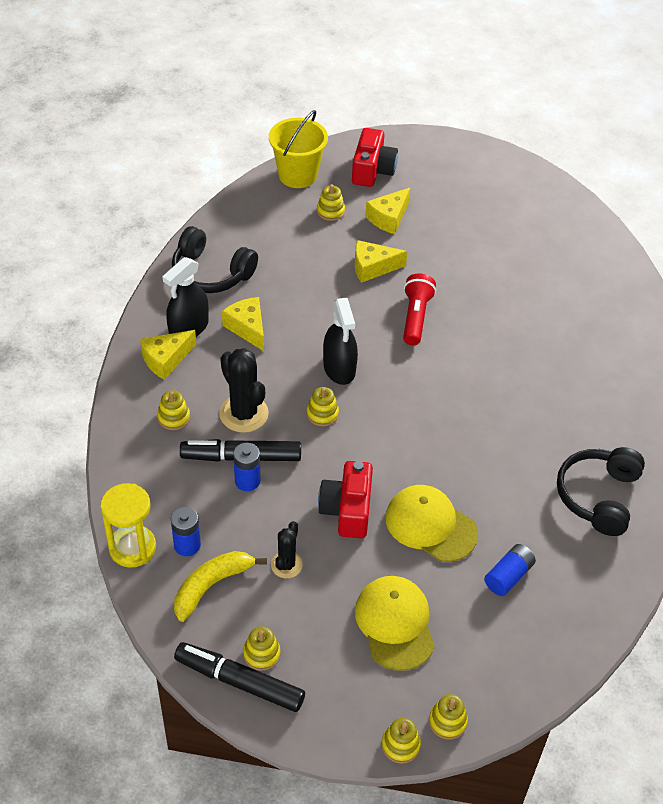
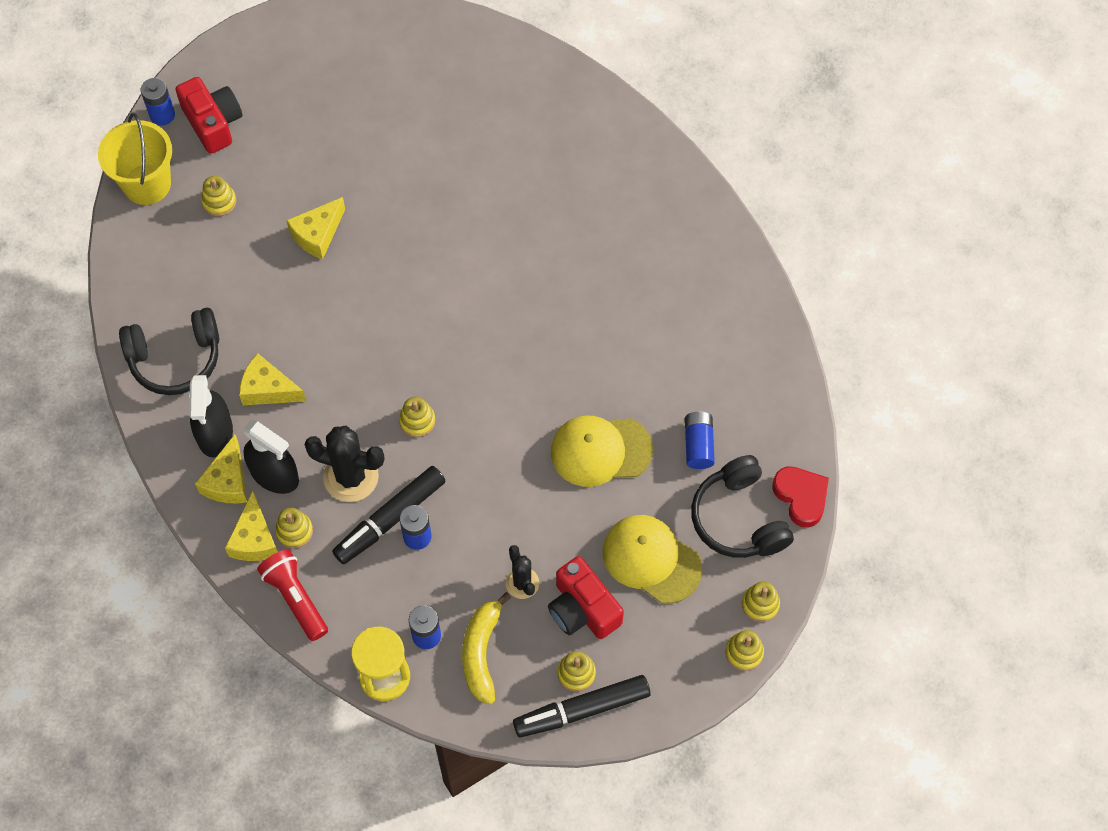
camera: 40 degrees left, 15 degrees up
red camera [318,461,373,539] -> red camera moved to [548,556,624,639]
black spray bottle [323,298,358,385] -> black spray bottle moved to [243,420,299,494]
yellow cheese [365,188,410,234] -> yellow cheese moved to [225,491,278,561]
red flashlight [403,273,436,346] -> red flashlight moved to [257,549,328,641]
black headphones [557,447,645,536] -> black headphones moved to [691,455,794,558]
none -> blue battery [141,78,175,126]
none -> red heart [772,466,829,528]

